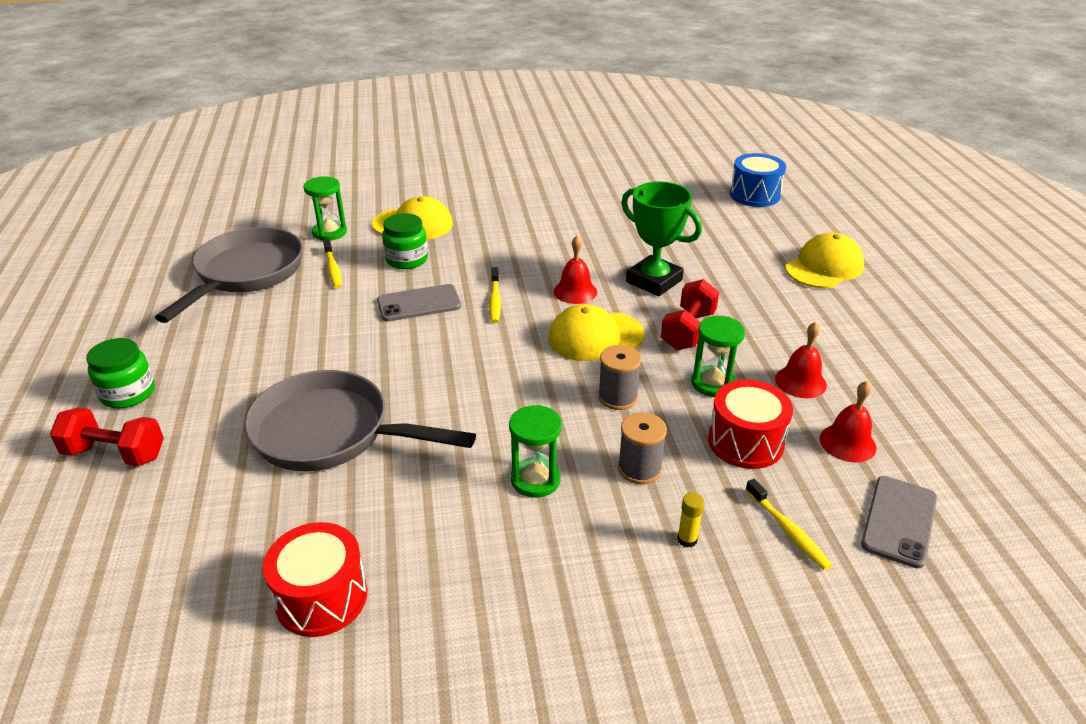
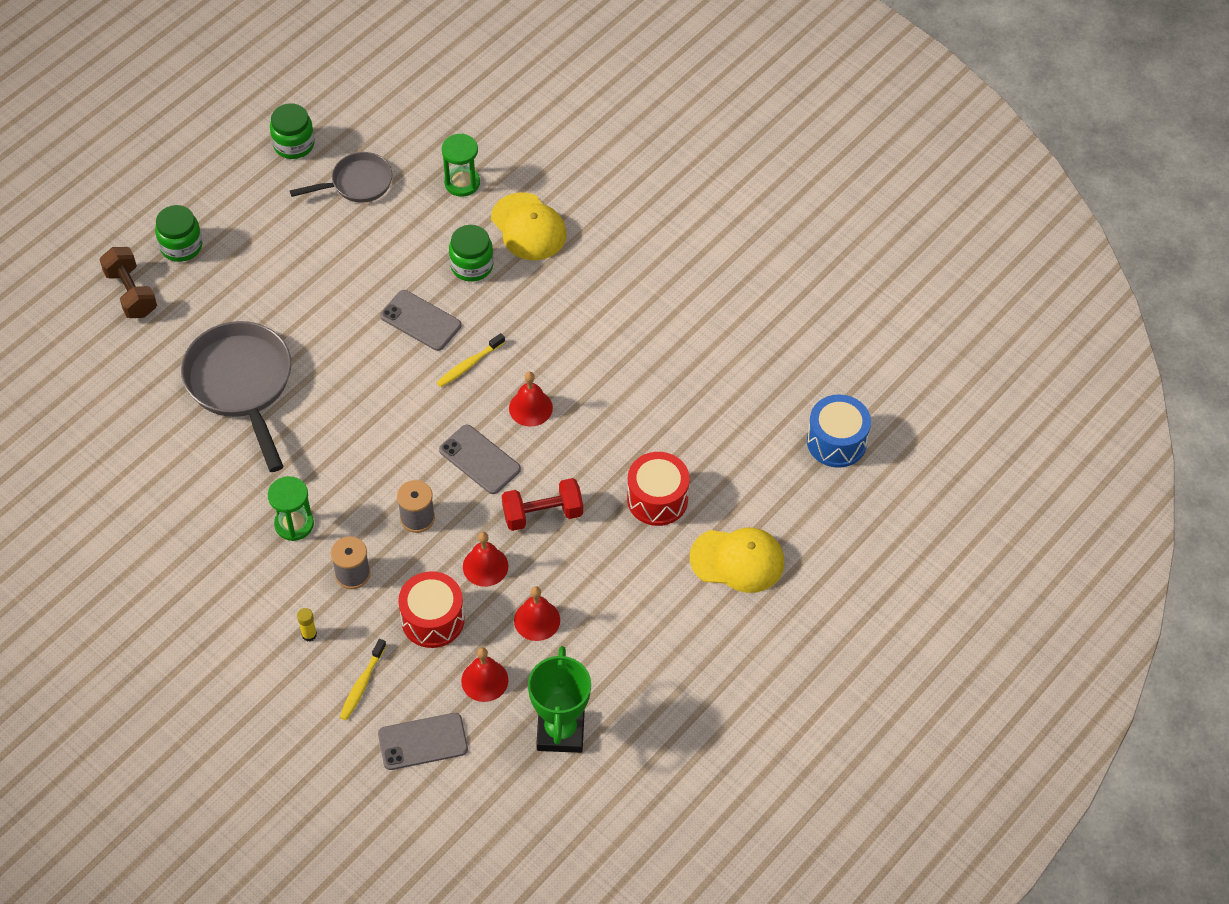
camera: 50 degrees right, 20 degrees up
red dumbbell [50,408,164,466] -> brown dumbbell [99,247,157,318]
grey pan [155,227,303,323] -> grey pan [290,152,393,203], size x0.58
red drum [263,522,367,637] -> red drum moved to [627,452,690,526]
yellow toothbrush [323,239,342,288] -> none
yellow cap [548,304,645,361] -> grey phone [439,425,521,494]
green trophy [621,181,702,296] -> green trophy moved to [528,646,591,753]
green hourglass [691,316,745,397] -> red bell [463,532,508,587]
none -> green jar [270,103,315,159]

